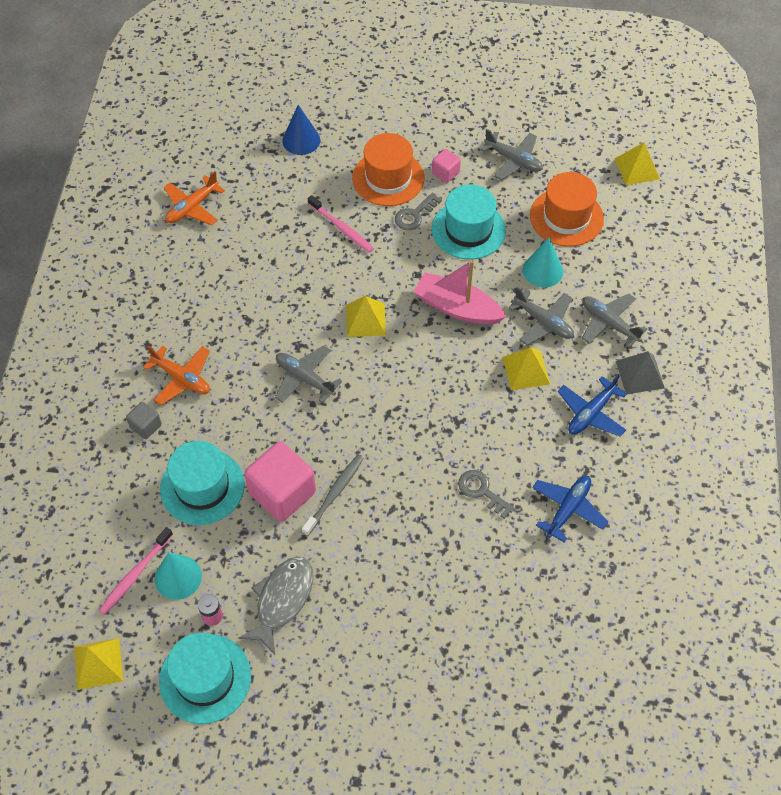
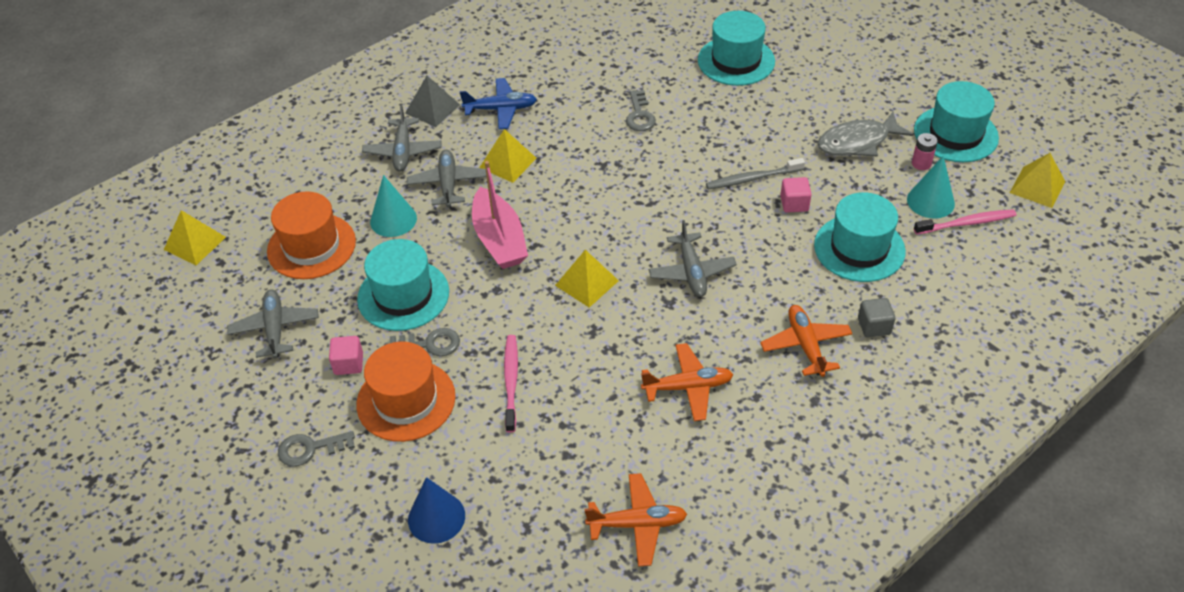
camera: 135 degrees left, 10 degrees down
pink cube [244,442,316,522] -> pink cube [780,177,812,213], size x0.49
blue plane [532,476,608,543] -> none
none -> grey key [278,431,355,467]
none -> orange plane [641,343,733,421]
none -> turquoise hat [698,11,775,86]

